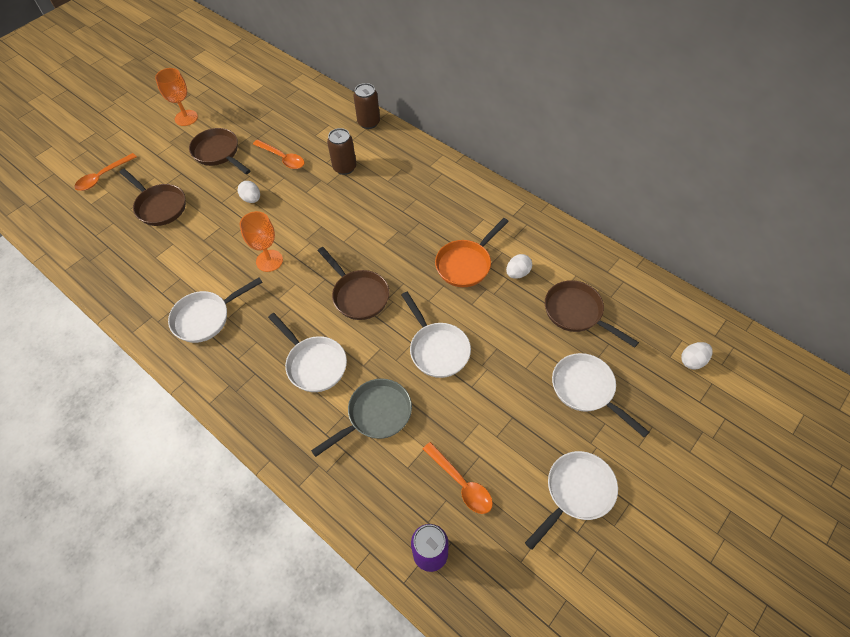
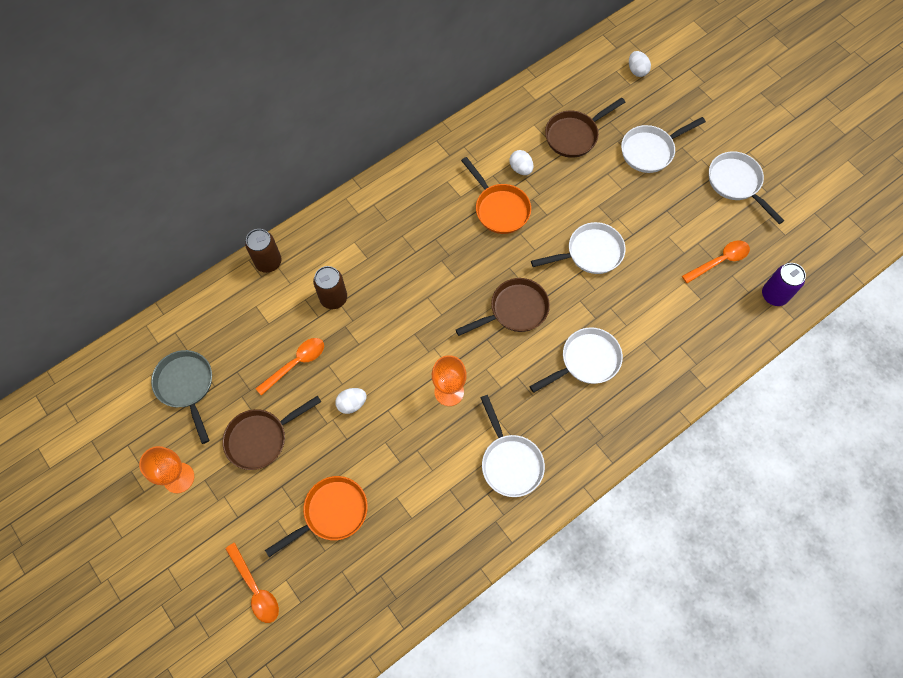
camera: 80 degrees left, 10 degrees up
brown pan [119,169,186,226] -> orange pan [265,476,368,557]
grey pan [311,379,412,457] -> grey pan moved to [151,350,212,444]

